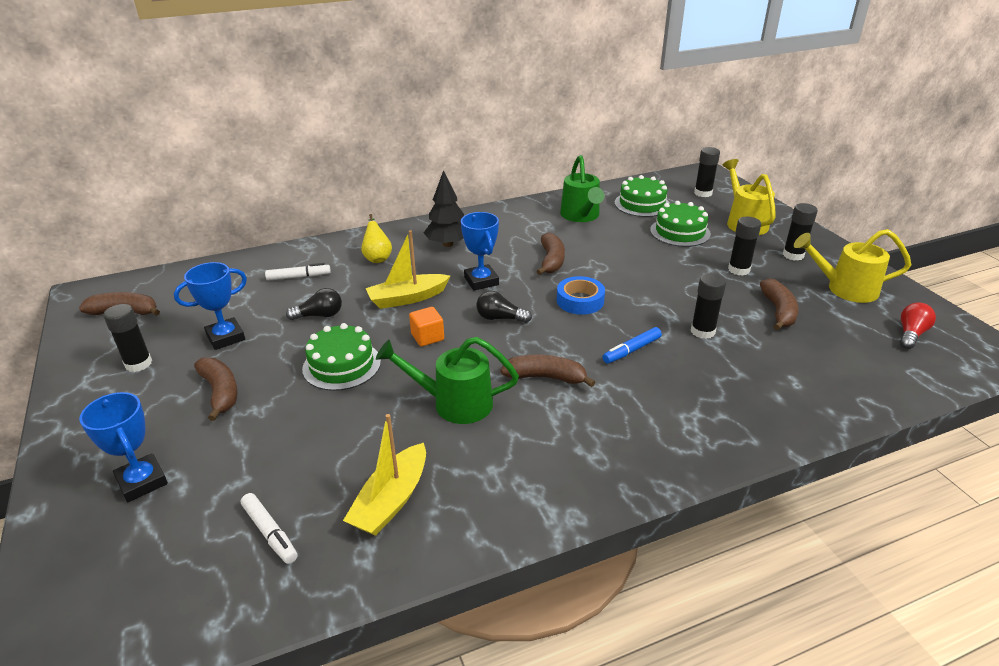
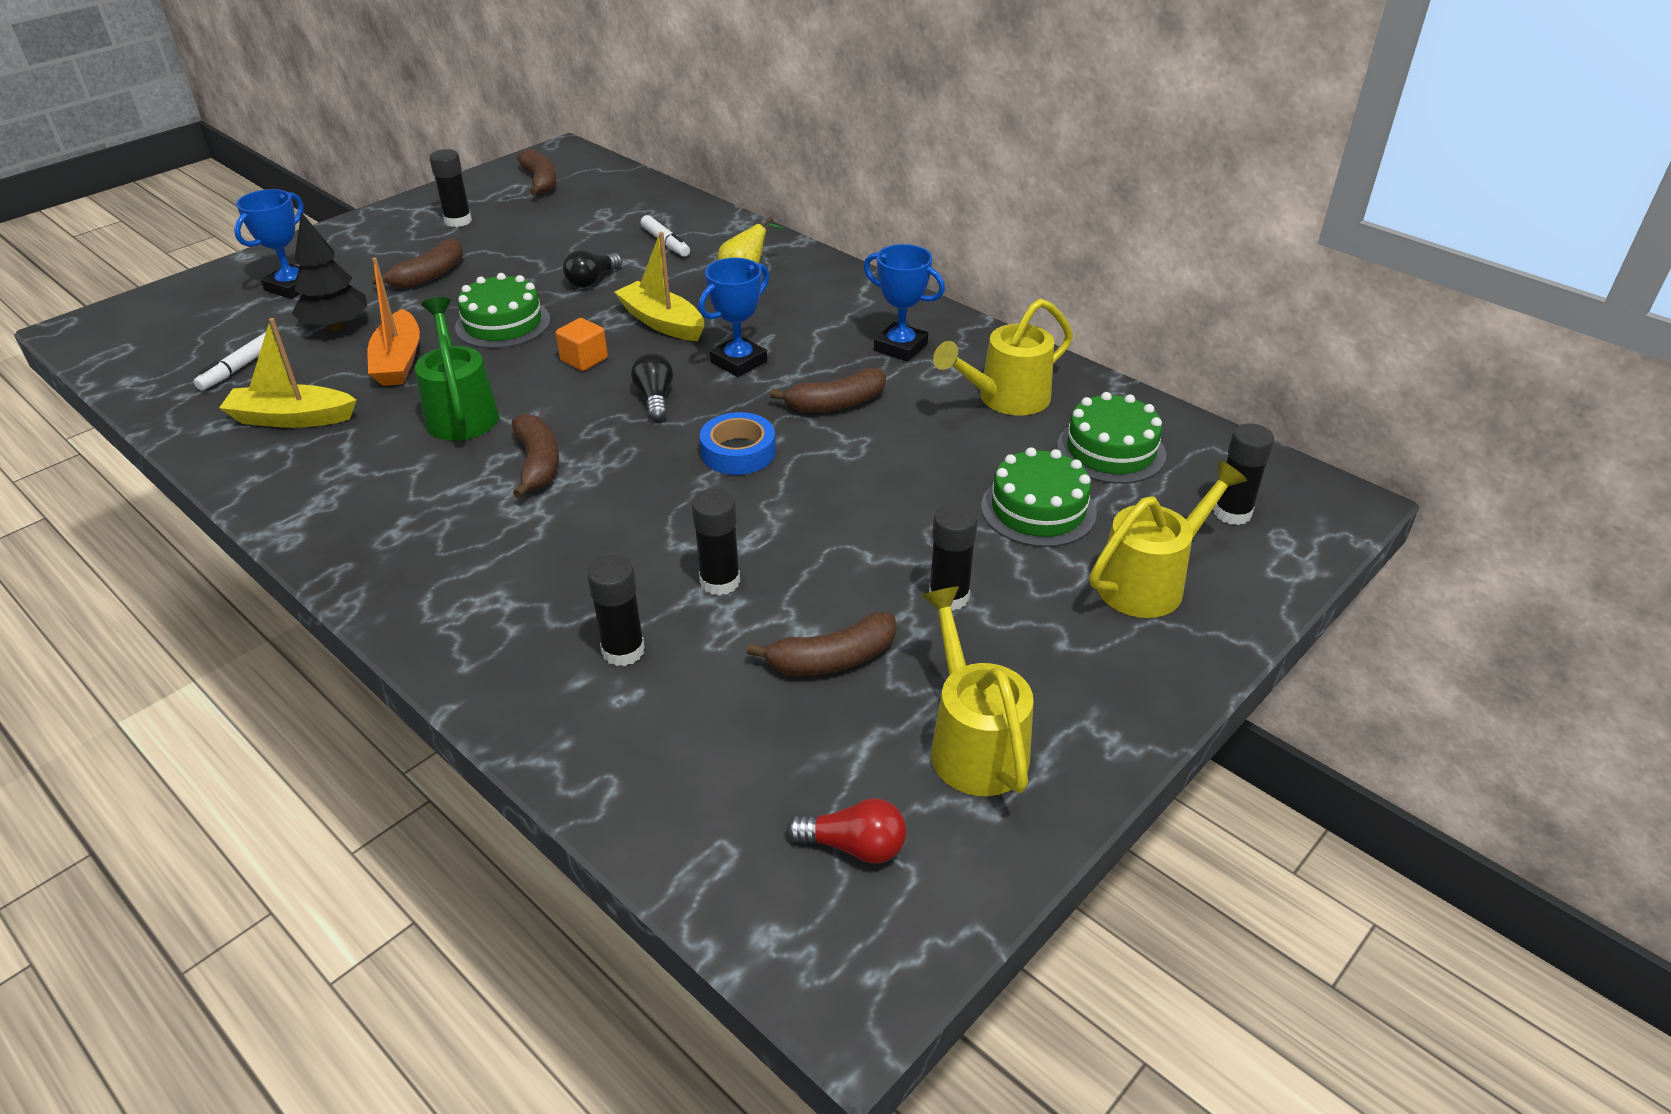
camera: 65 degrees right, 5 degrees up
blue trophy [174,262,247,350] -> blue trophy moved to [864,244,945,362]
black light bulb [286,288,342,320] -> black light bulb turned 75 degrees clockwise [563,250,622,288]
black tree [424,170,464,247] -> black tree moved to [292,212,367,331]
green watering can [560,155,604,222] -> yellow watering can [933,298,1073,415]
blue marker [602,327,662,363] -> none
black glue stick [783,203,818,261] -> black glue stick moved to [587,555,645,666]
none -> orange boat [367,257,420,386]

